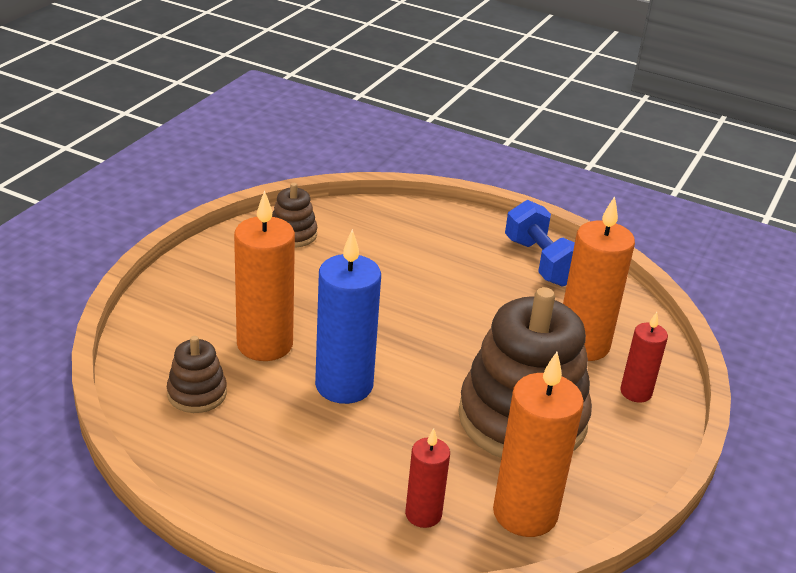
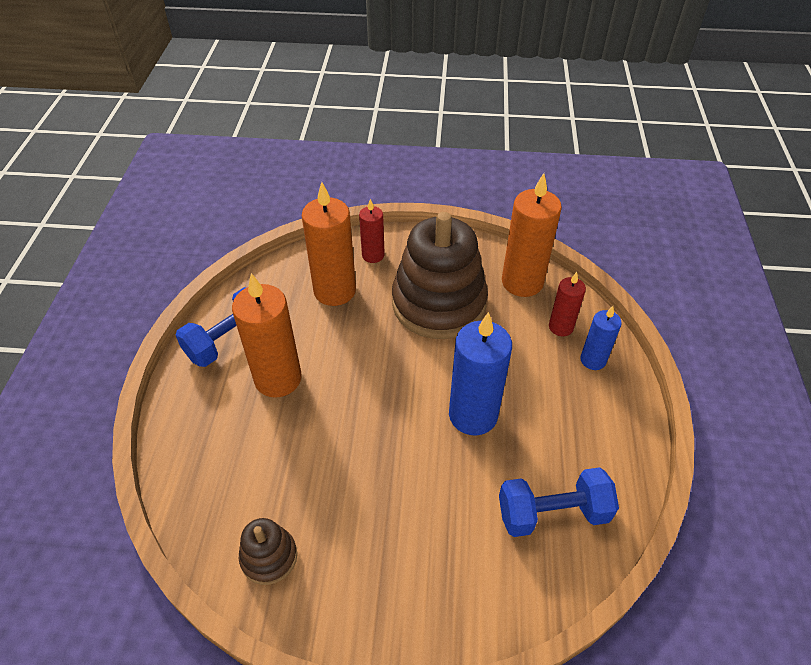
camera: 110 degrees left, 15 degrees up
brown stacking toy [167,336,227,413] -> blue dumbbell [499,467,619,537]
orange candle [234,190,295,361] -> orange candle moved to [232,273,302,398]
none -> blue candle [580,306,622,370]

